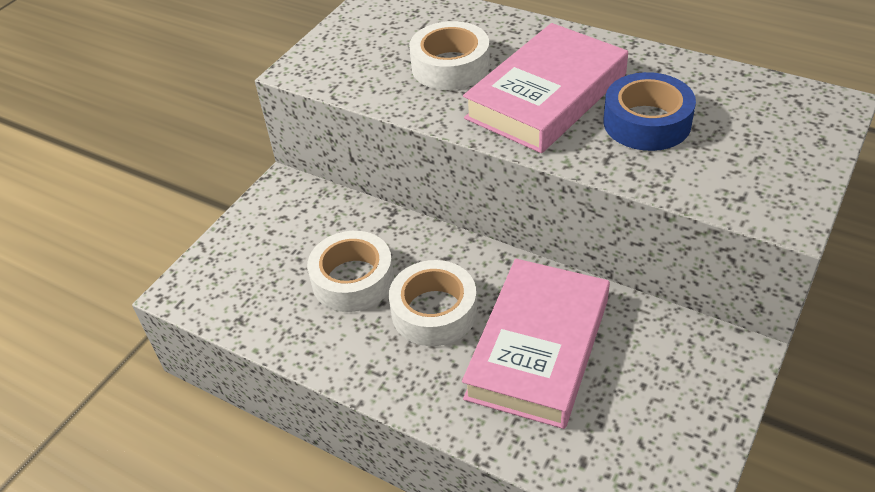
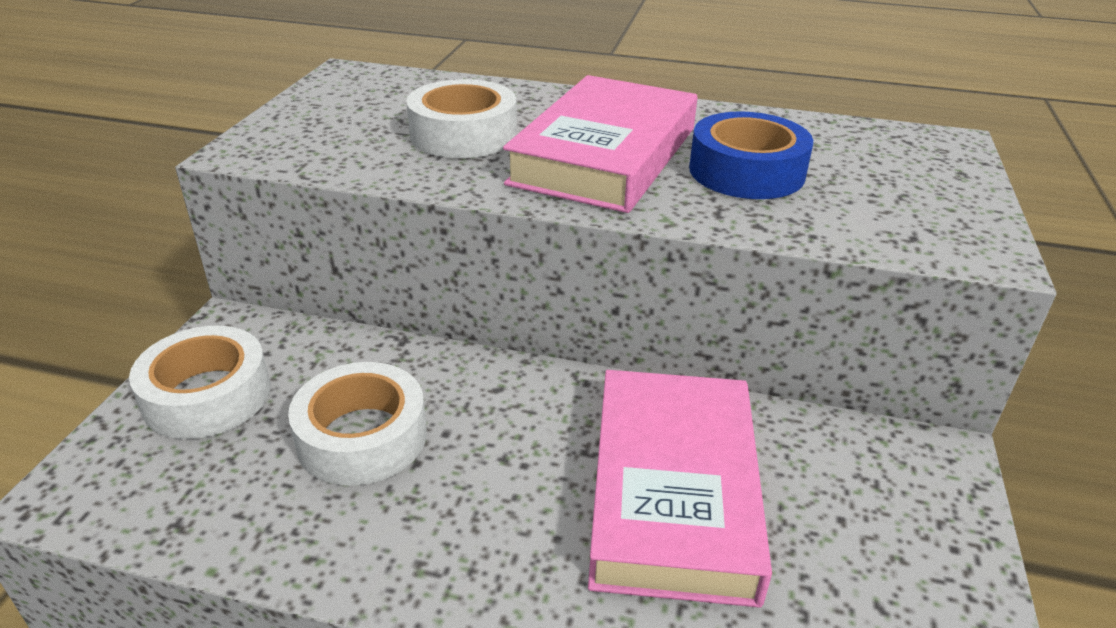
camera: 20 degrees left, 10 degrees down
white tape [389,260,477,346] -> white tape moved to [129,326,270,439]

